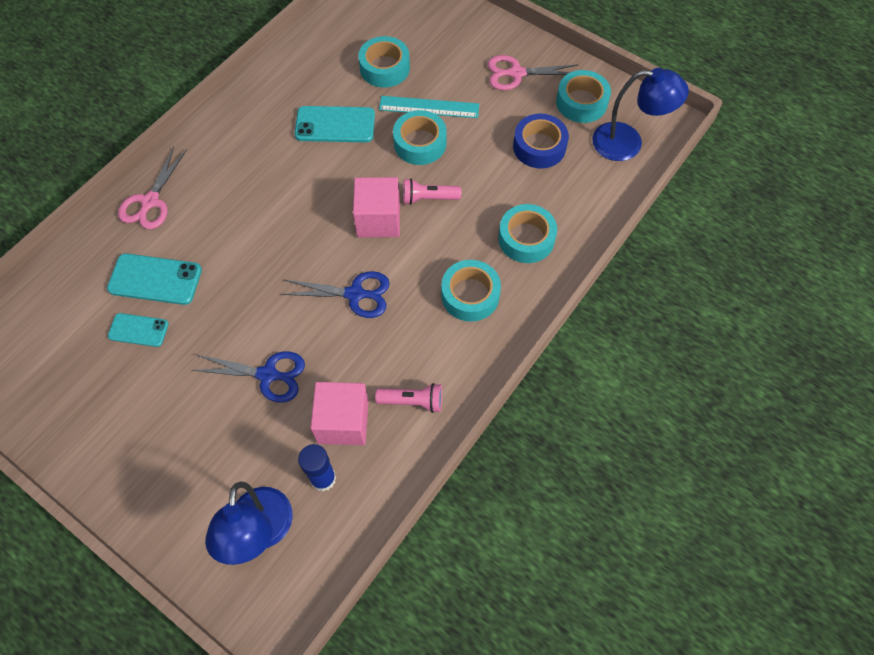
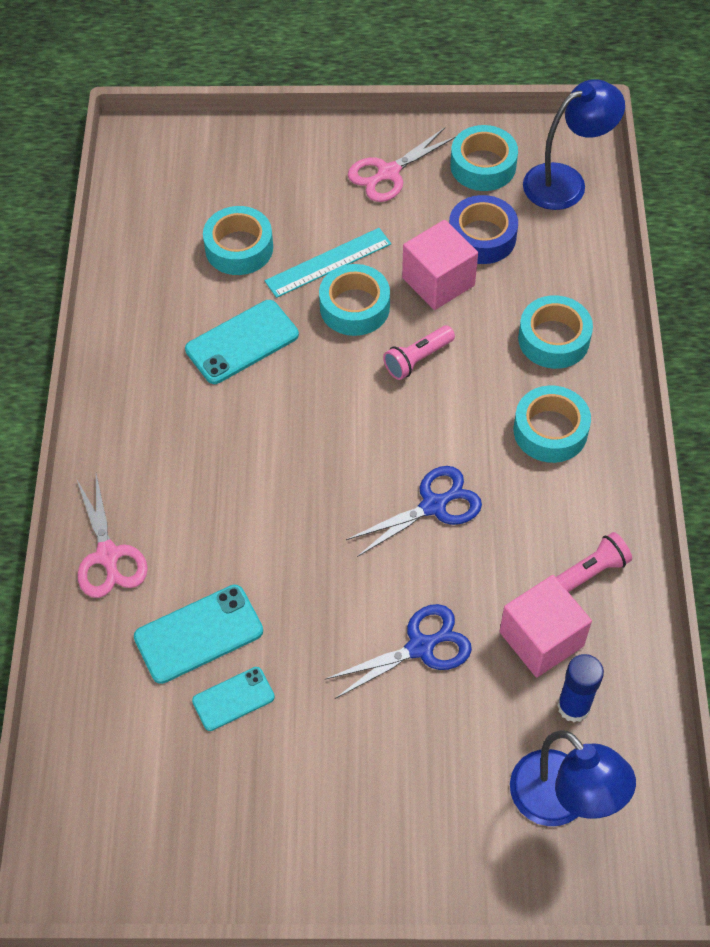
camera: 35 degrees left, 5 degrees down
pink cube [353,177,400,237] -> pink cube moved to [402,220,478,310]

